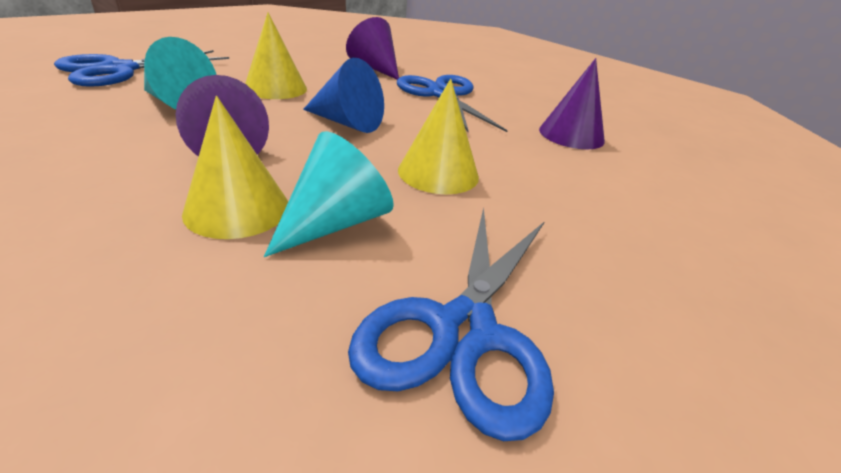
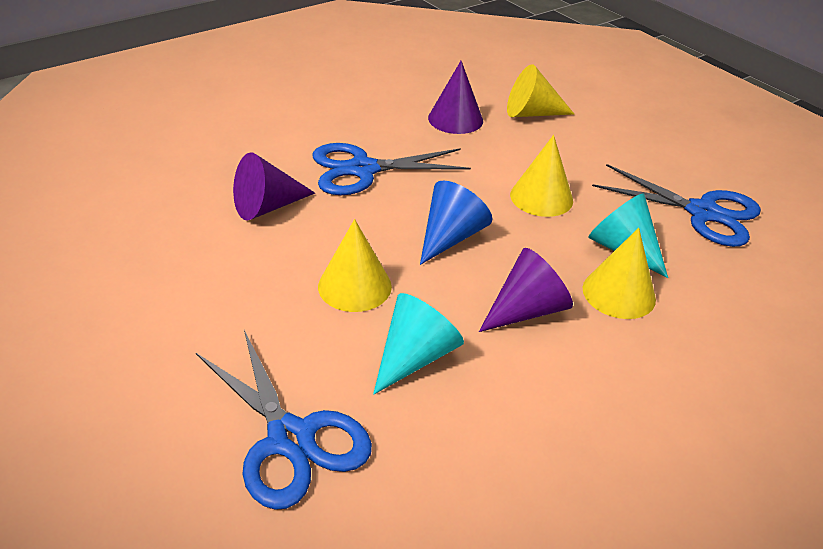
camera: 80 degrees left, 5 degrees up
none -> yellow cone [507,64,574,117]

